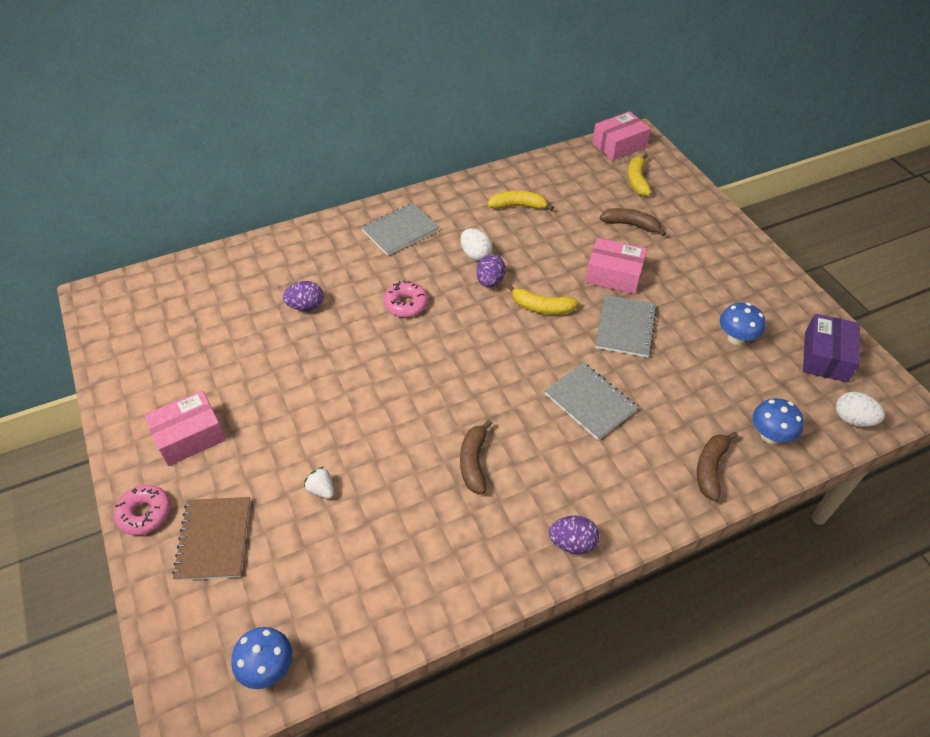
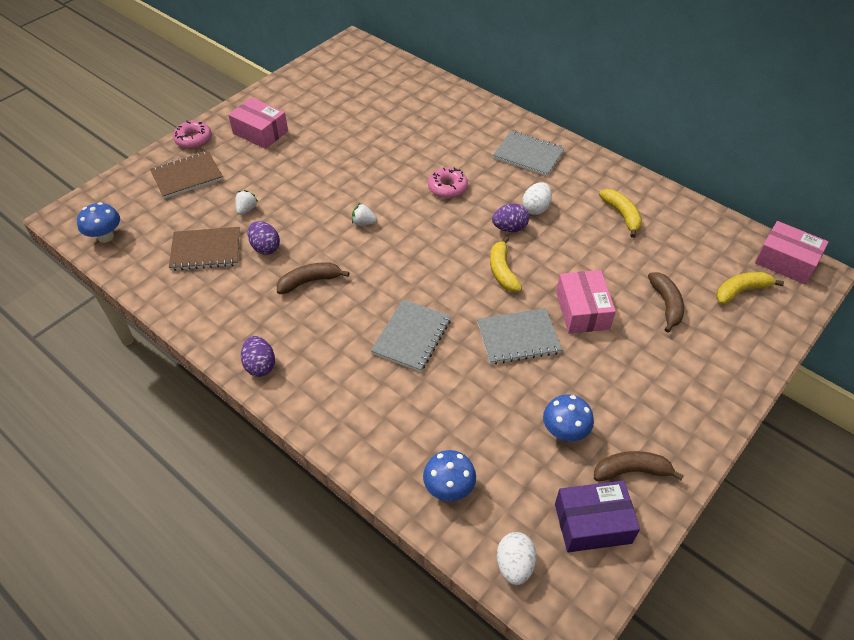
camera: 65 degrees right, 0 degrees up
purple egg [283,281,324,311] -> purple egg moved to [248,221,280,255]
brown banana [697,432,738,501] -> brown banana moved to [594,451,684,481]
none -> brown notebook [169,227,240,271]
none -> white strawberry [352,203,377,226]

